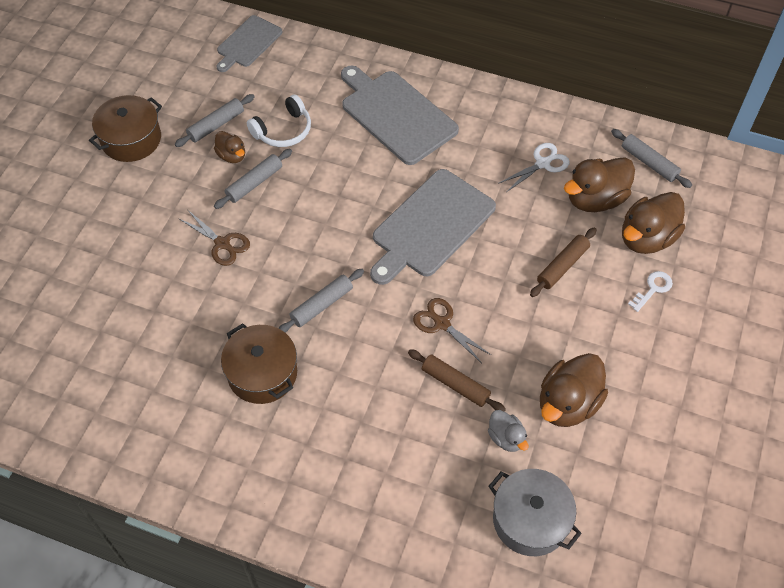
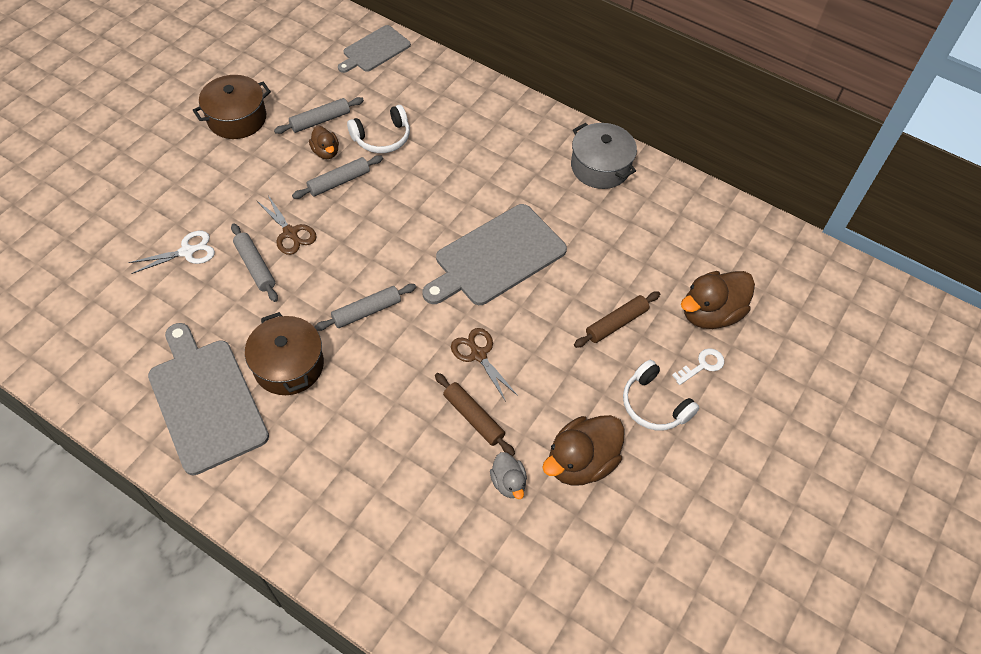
camera: 10 degrees right, 0 degrees up
grey cutting board [341,65,459,165] -> grey cutting board moved to [148,323,269,475]
grey pot [488,469,582,556] -> grey pot moved to [571,123,637,189]
white scissors [498,143,570,192] -> white scissors moved to [128,231,215,274]
brown duck [564,157,635,212] -> none
grey rolling pin [611,129,692,188] -> grey rolling pin moved to [231,224,278,302]
none -> white headphones [623,360,699,430]

